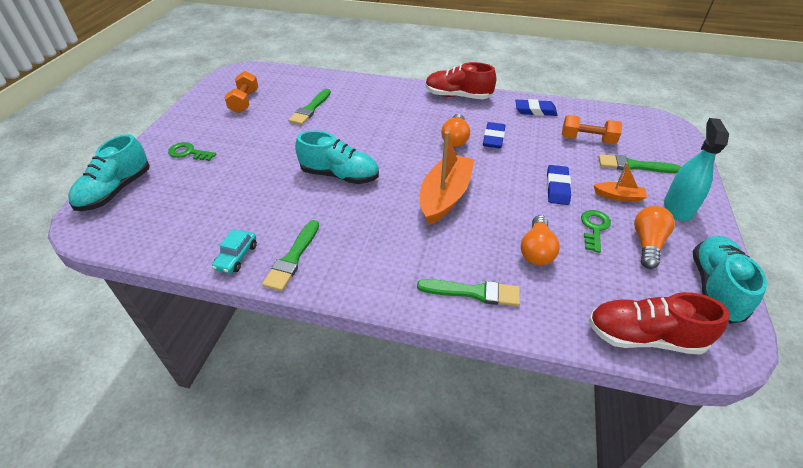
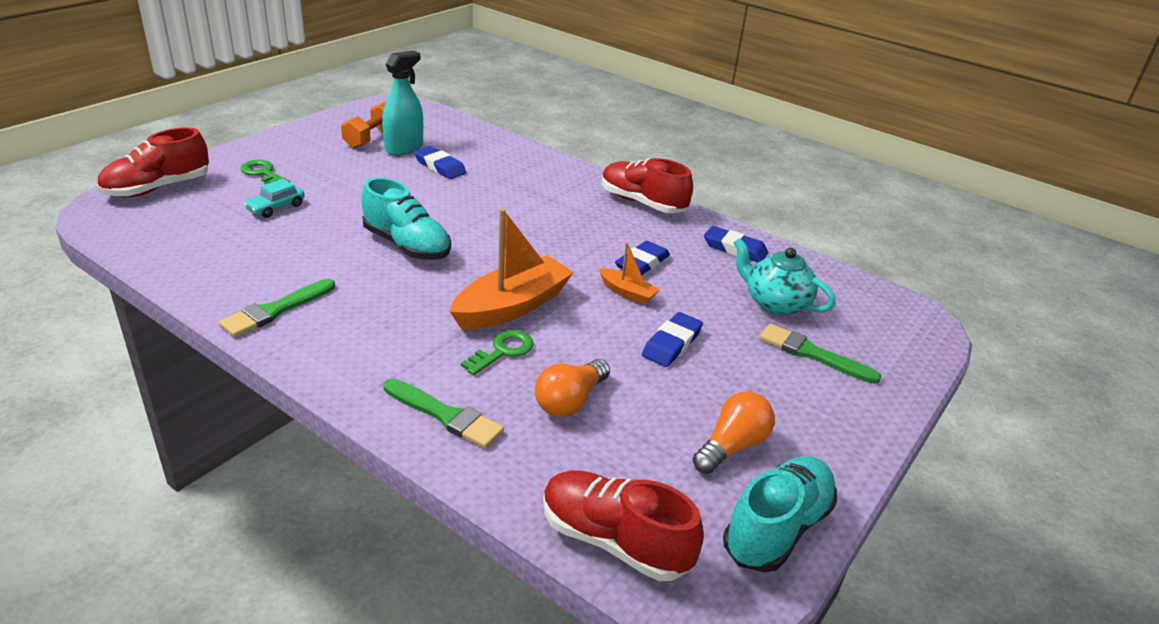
camera: 20 degrees right, 10 degrees down
turquoise shoe [68,134,150,211] -> red shoe [97,128,209,197]
turquoise car [212,229,257,274] -> turquoise car moved to [244,179,305,218]
green brush [289,89,331,125] -> blue eraser [414,146,466,179]
orange light bulb [441,114,470,147] -> none
orange dumbbell [562,115,622,144] -> turquoise teapot [733,238,836,316]
green key [581,210,611,253] -> green key moved to [461,330,534,375]
orange boat [593,162,647,202] -> orange boat moved to [599,242,659,304]
turquoise spray bottle [664,118,729,221] -> turquoise spray bottle moved to [382,50,423,156]

